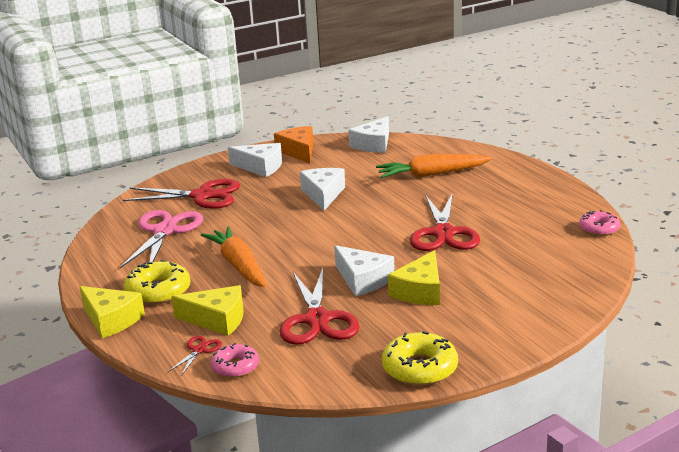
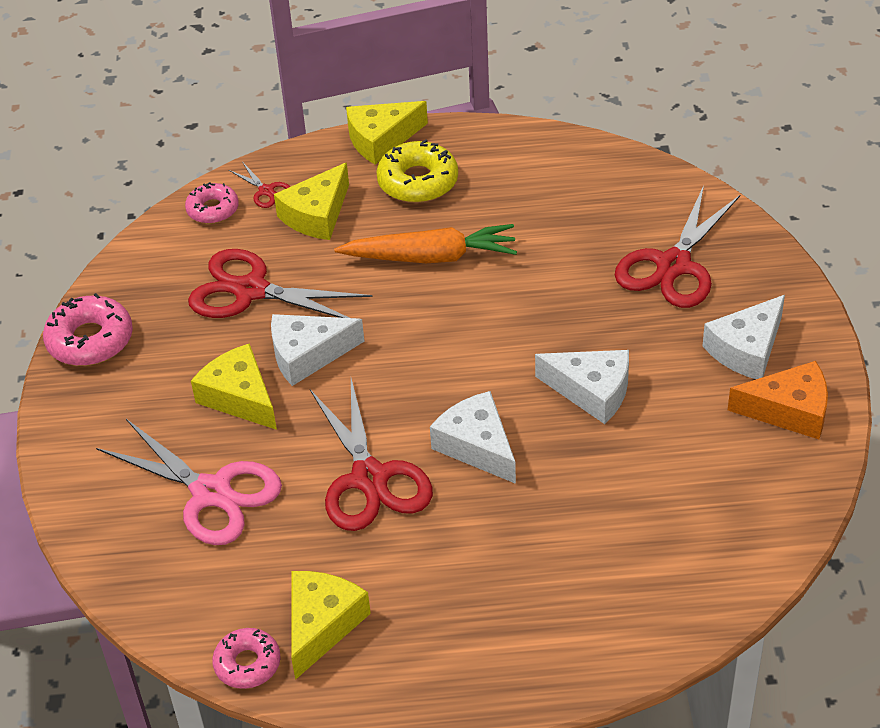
camera: 115 degrees right, 20 degrees up
pink scissors [120,210,203,268] -> pink scissors moved to [96,419,282,545]
white cheese [349,116,389,153] -> white cheese moved to [430,391,516,484]
orange carrot [376,154,492,178] -> none
yellow donut [382,331,458,386] -> pink donut [43,293,133,366]
red scissors [410,193,480,251] -> red scissors turned 135 degrees counterclockwise [310,378,433,531]
none -> yellow cheese [291,571,371,680]

